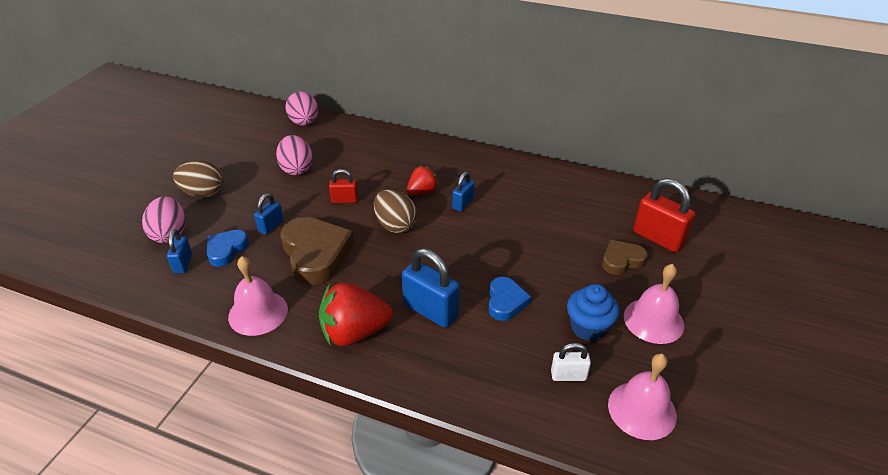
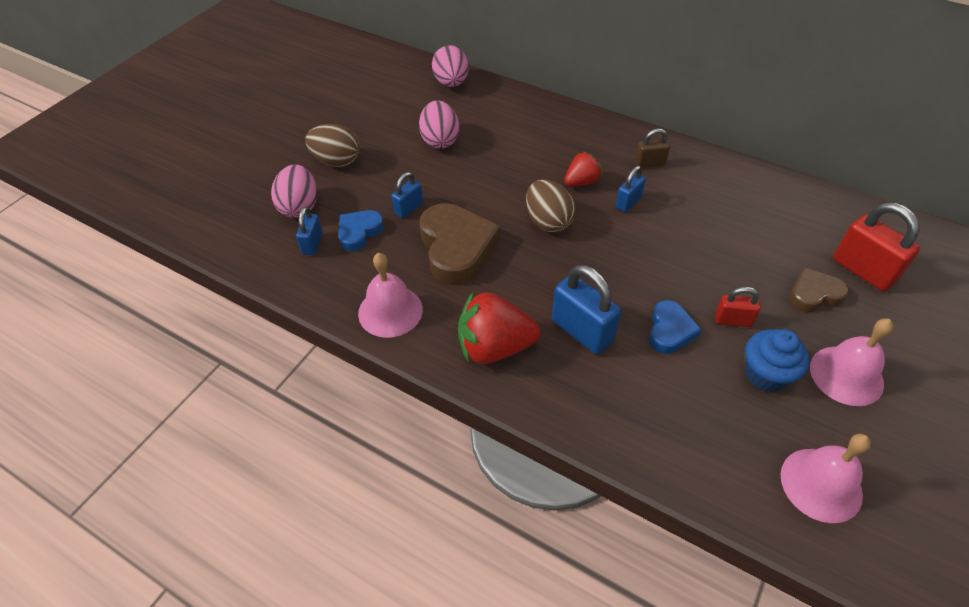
camera: 10 degrees right, 10 degrees up
red padlock [329,169,358,203] -> red padlock moved to [715,287,761,327]
white padlock [551,343,591,381] -> none
none -> brown padlock [635,128,670,168]

